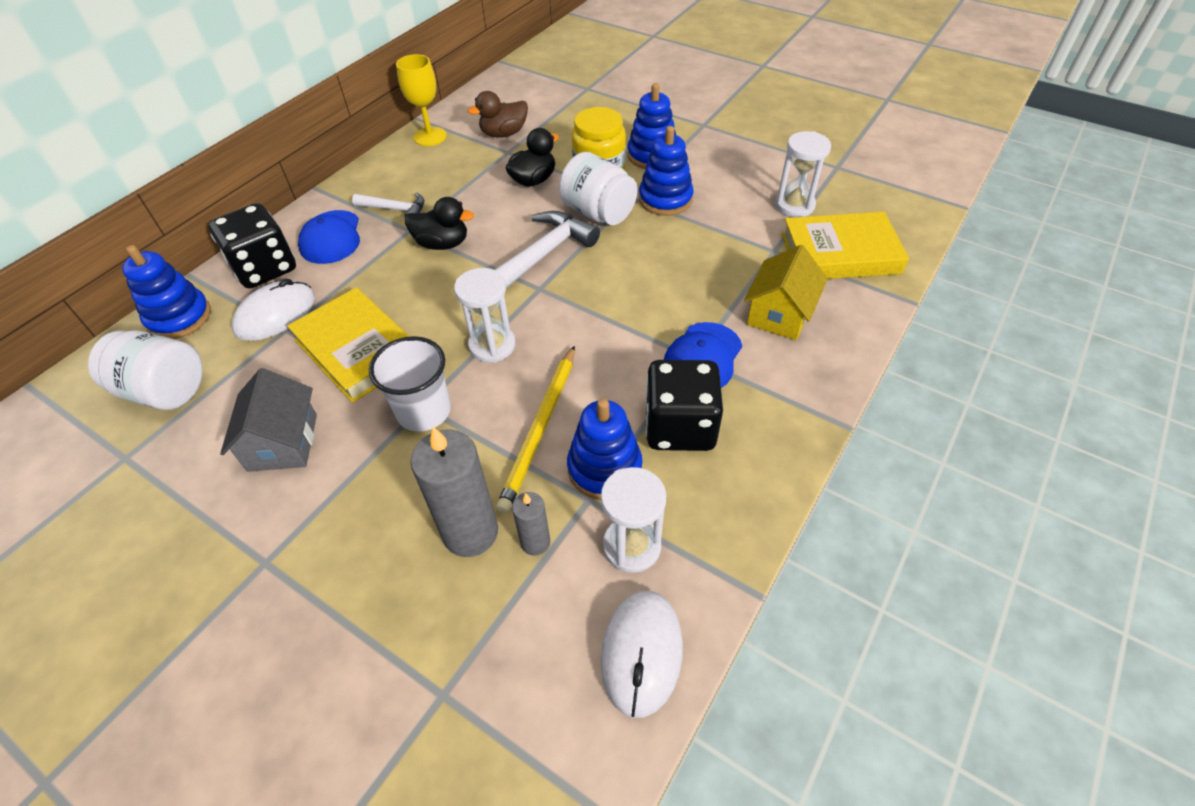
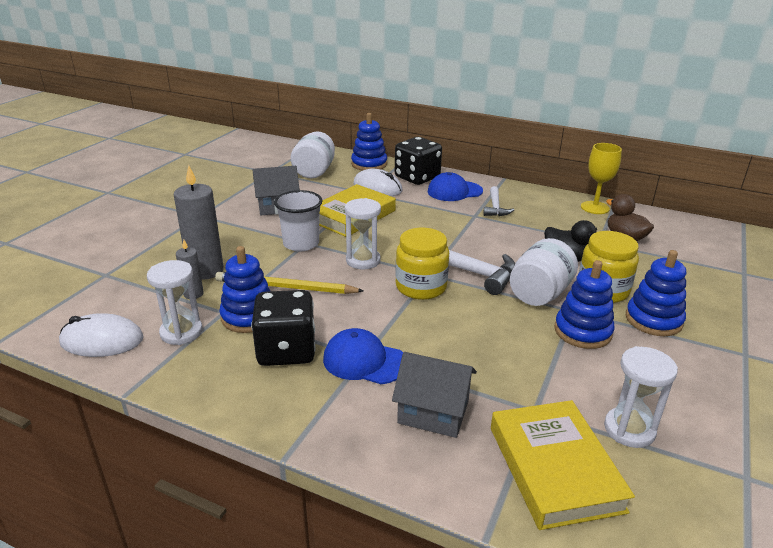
camera: 80 degrees right, 20 degrees down
black duck [405,197,474,250] -> none
yellow house [744,245,828,340] -> grey house [392,352,477,438]
none -> yellow jar [395,228,449,300]

